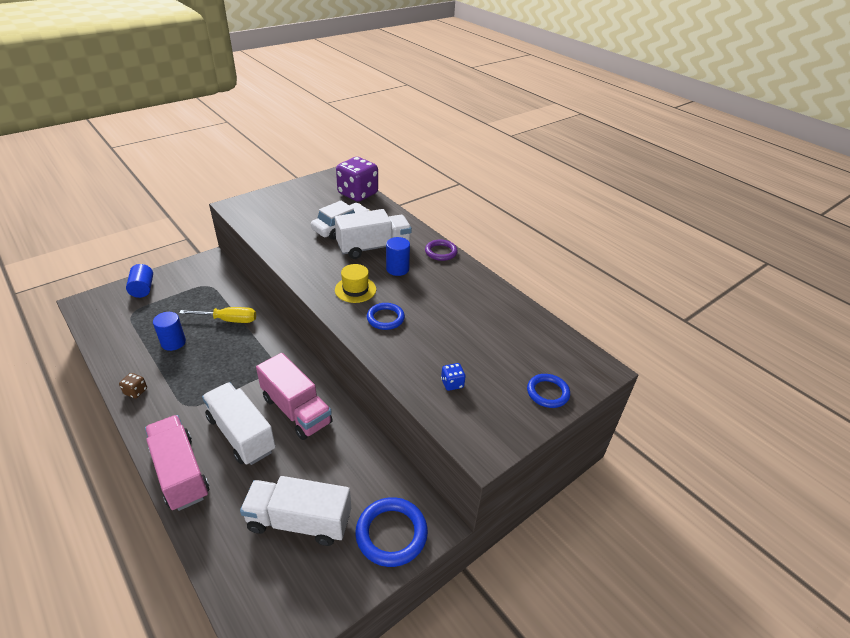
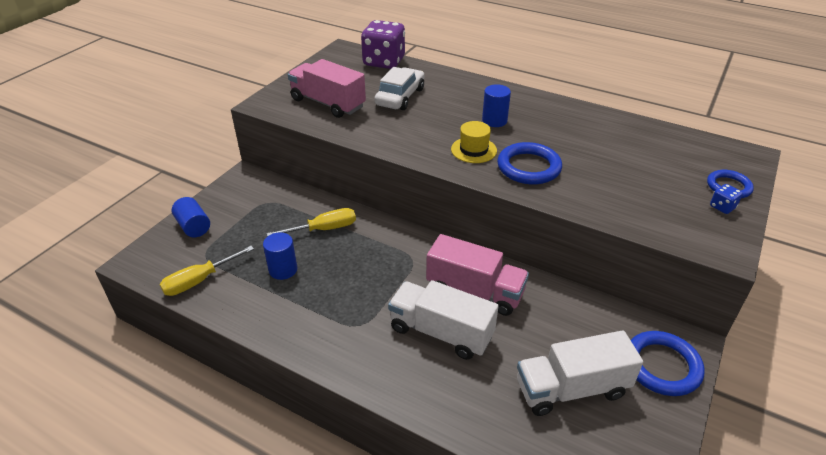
camera: 20 degrees left, 0 degrees up
brown dice [119,373,147,398] -> none
pink truck [145,415,209,511] -> pink truck moved to [288,59,366,118]
white truck [335,209,412,259] -> none
blue ring [367,303,405,330] -> blue ring [497,142,562,184], size x1.55
purple ring [425,239,458,261] -> none
blue dice [441,363,466,391] -> blue dice moved to [710,184,743,214]
none -> yellow screwdriver [160,246,254,296]

